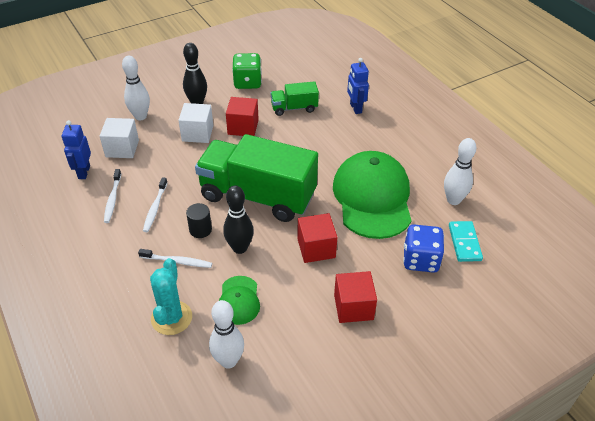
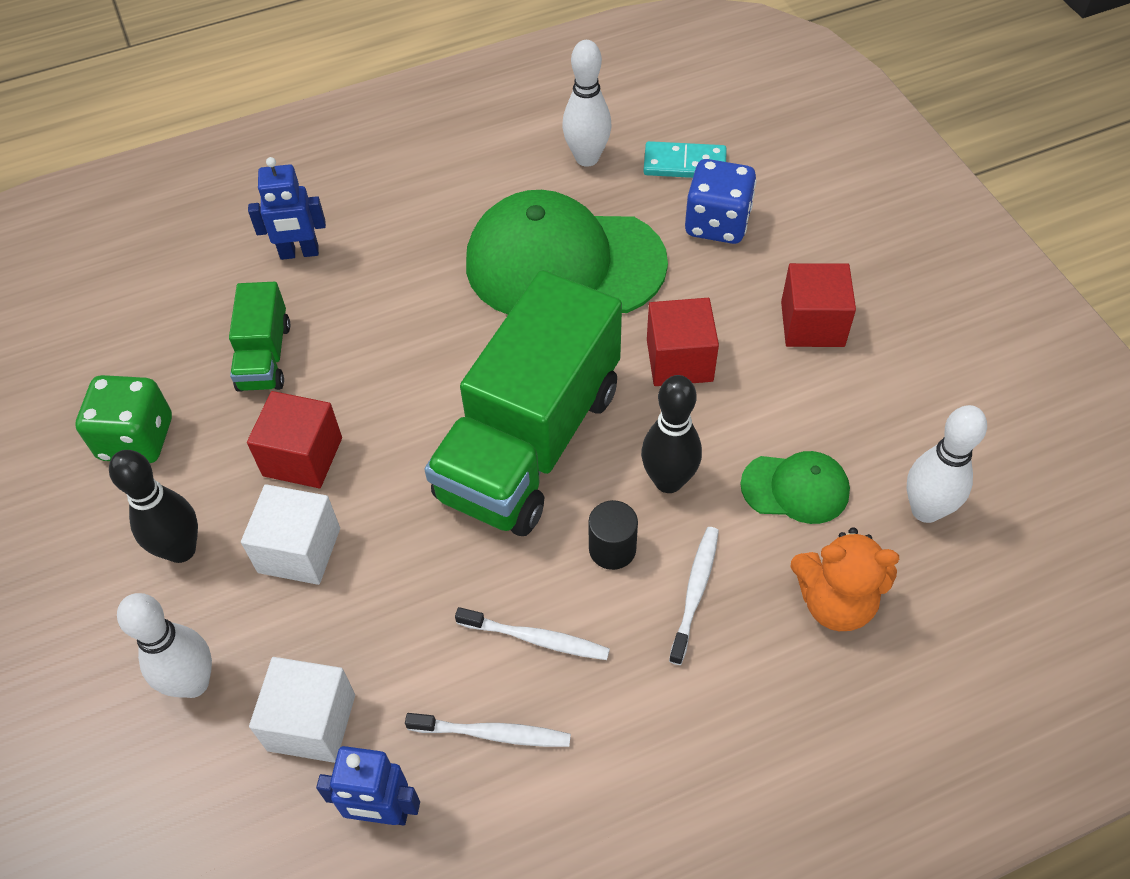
camera: 80 degrees left, 10 degrees up
turquoise cactus [150,258,192,335] -> orange teddy bear [790,527,899,631]

